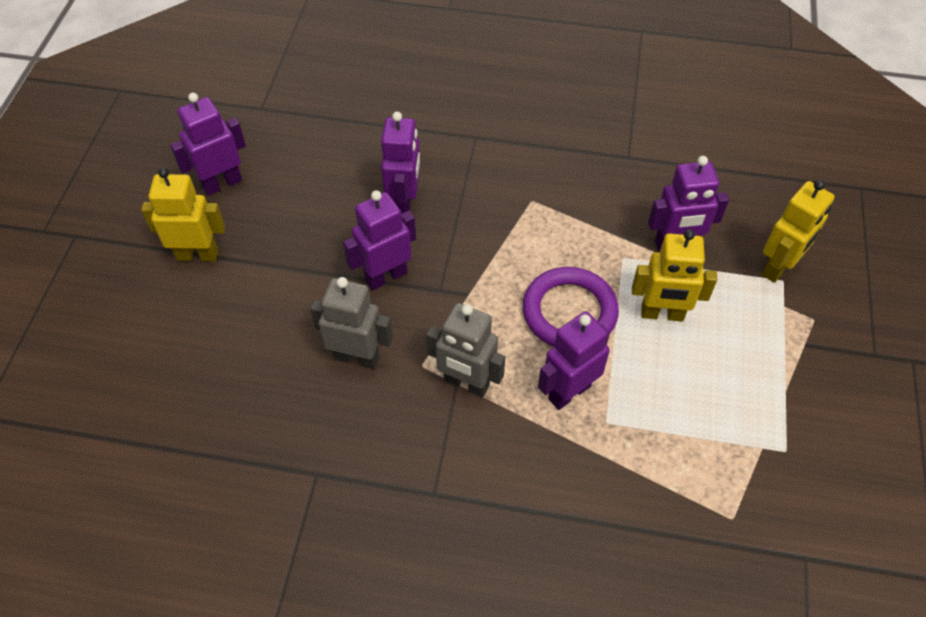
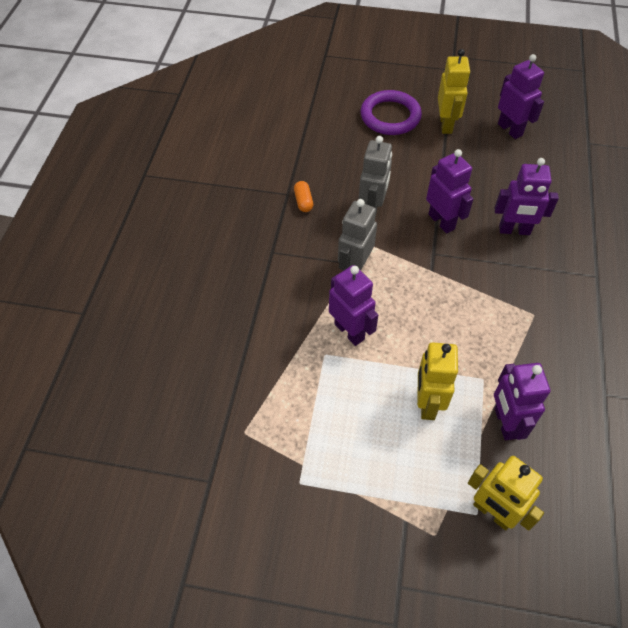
camera: 90 degrees right, 0 degrees up
purple ring [523,267,619,347] -> purple ring moved to [361,90,422,135]
none -> orange capsule [294,181,313,212]

